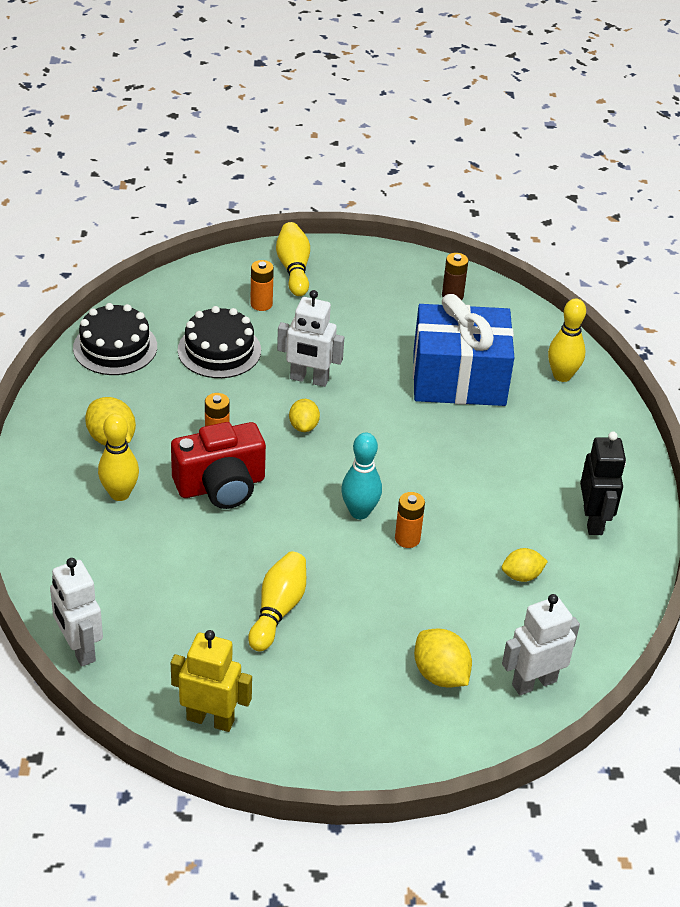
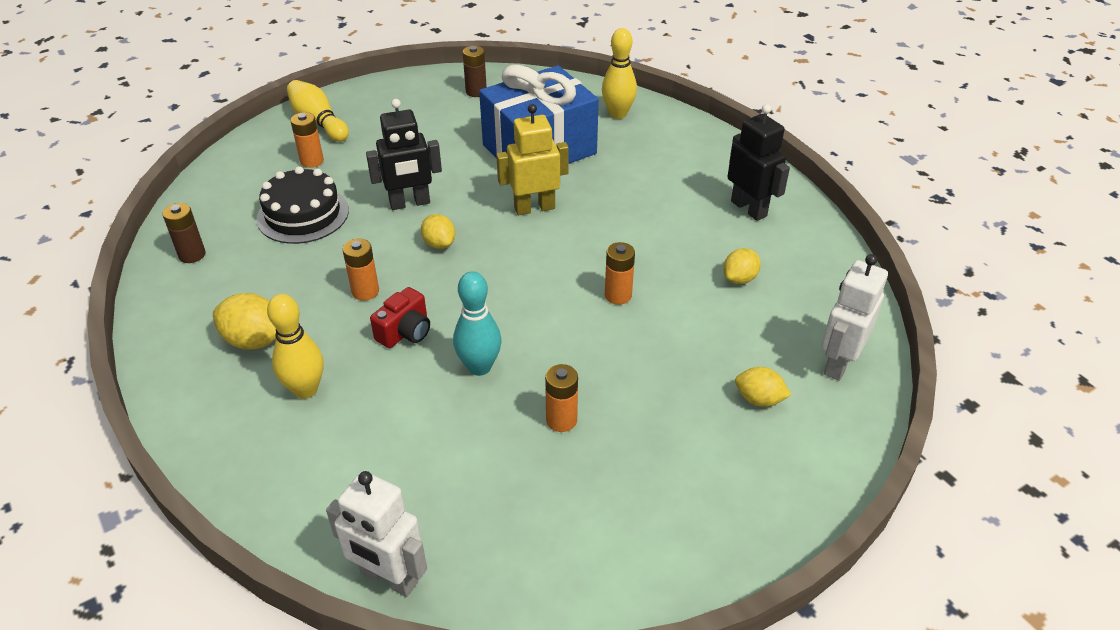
camera: 30 degrees left, 0 degrees up
black cake [73,303,157,375] -> brown battery [163,203,205,263]
red camera [171,422,266,509] -> red camera [370,287,430,348], size x0.56
yellow robot [171,630,252,732] -> yellow robot moved to [496,104,569,215]
yellow bowling pin [248,551,306,651] -> orange battery [545,364,578,432]
white robot [277,290,344,387] -> black robot [366,99,442,210]
turquoise bowling pin [341,433,382,519] -> turquoise bowling pin moved to [453,271,502,376]
yellow lemon [414,628,472,687] -> yellow lemon [735,367,791,407], size x0.66

